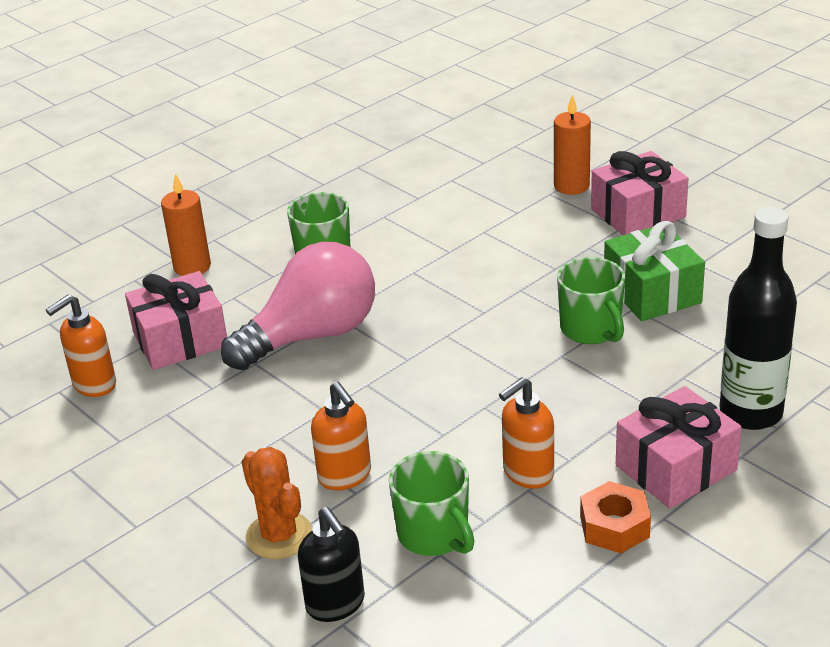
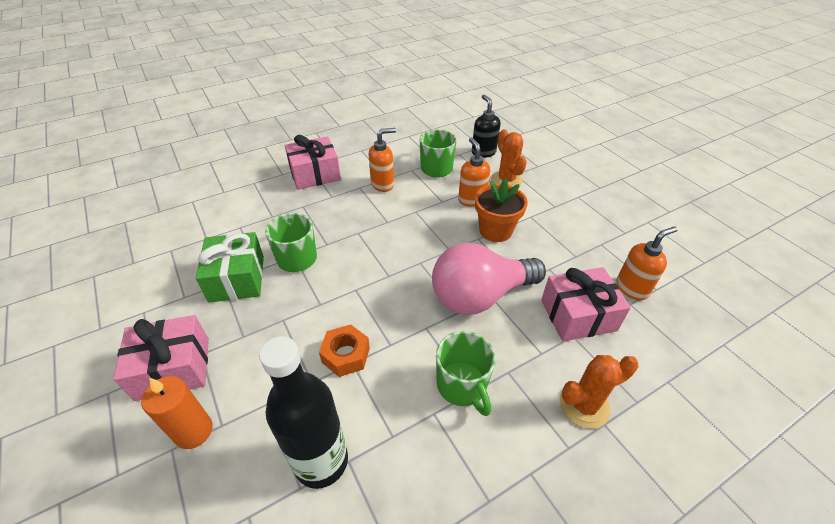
camera: 170 degrees left, 10 degrees up
orange candle [161,173,211,276] -> orange cactus [560,355,638,429]
orange nut [580,481,651,553] -> orange nut moved to [319,324,370,377]
black bottle [719,207,797,430] -> black bottle moved to [259,336,348,489]
none -> orange flower pot [475,178,528,242]

